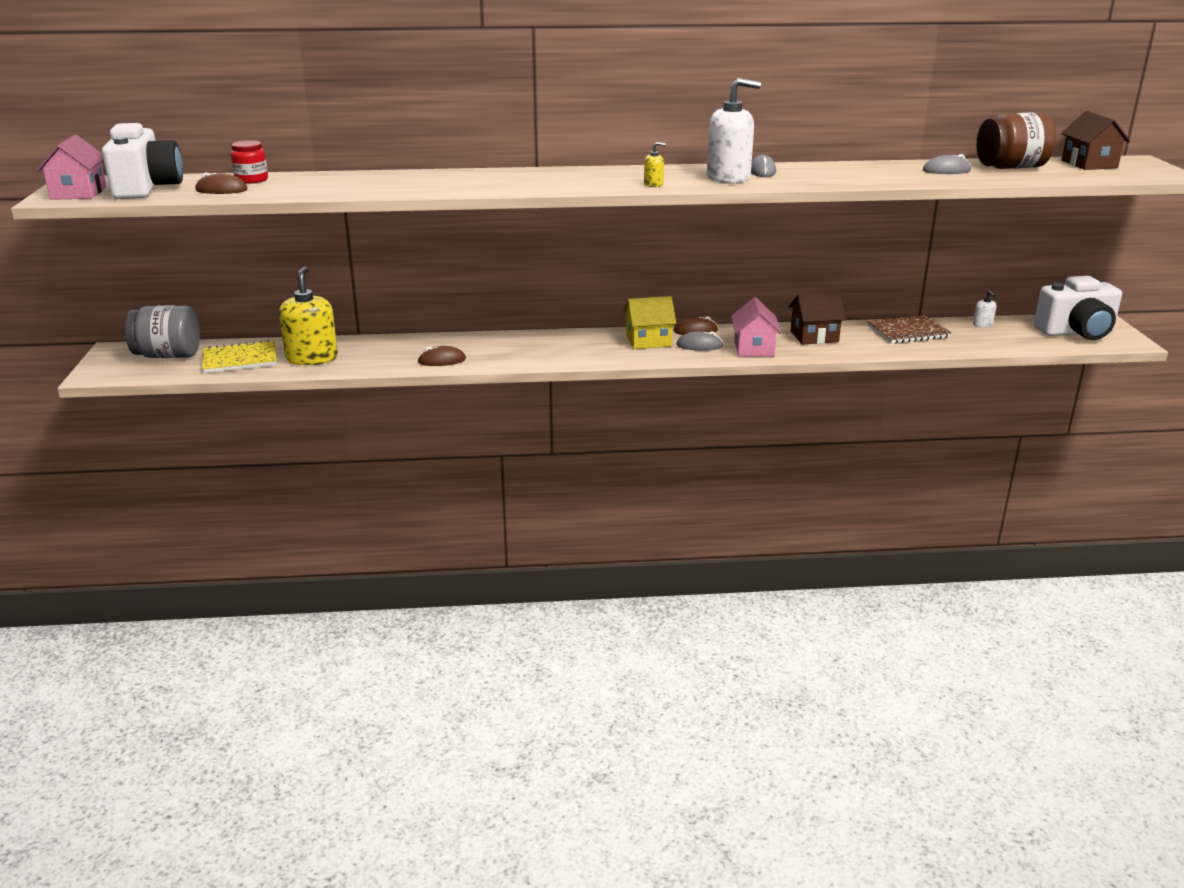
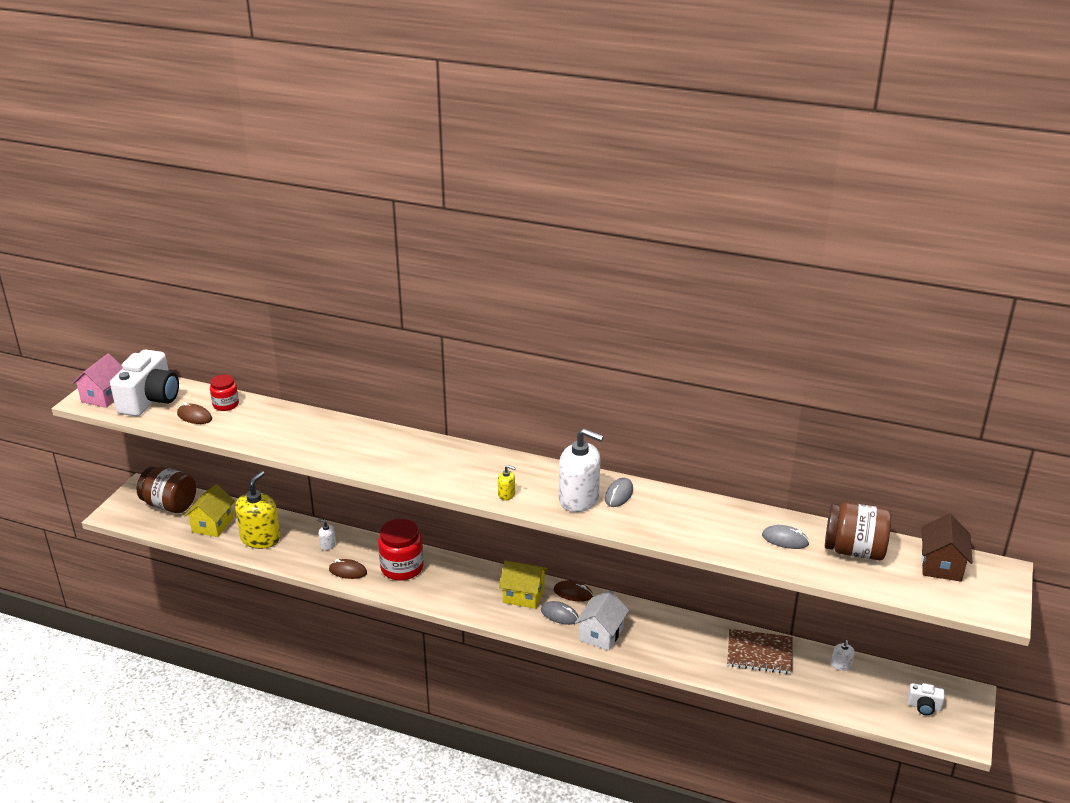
camera: 25 degrees right, 5 degrees up
grey jar [125,305,200,358] -> brown jar [137,467,196,513]
yellow notebook [203,340,277,373] -> yellow house [184,484,235,537]
pink house [731,297,782,357] -> white house [575,590,629,651]
brown house [789,292,846,345] -> none
white camera [1034,276,1122,340] -> white camera [907,683,945,715], size x0.44
none -> white soap dispenser [317,519,336,550]
none -> red jar [378,519,424,581]

